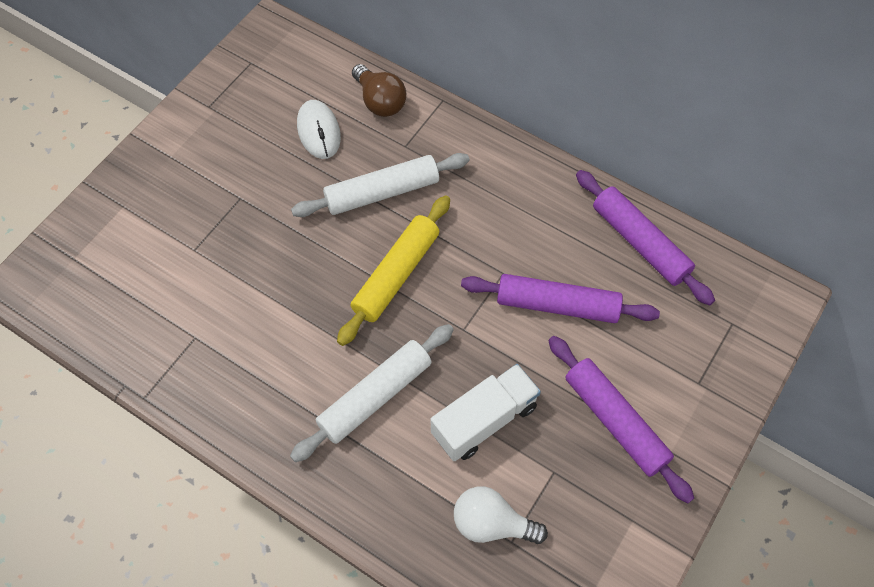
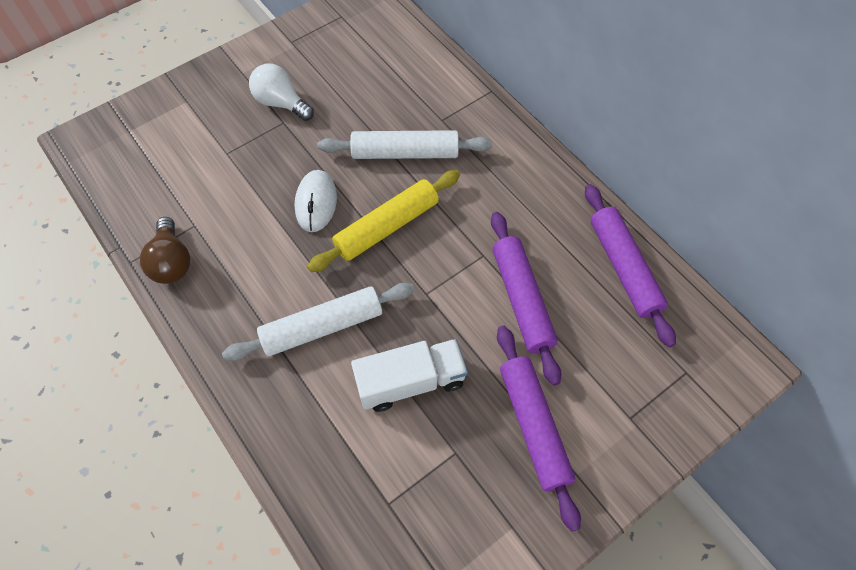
camera: 20 degrees right, 0 degrees up
white mouse [297,100,341,159] -> white mouse moved to [295,170,337,232]
brown light bulb [352,64,406,117] -> brown light bulb moved to [140,217,190,284]
white light bulb [454,486,548,544] -> white light bulb moved to [249,64,314,121]
purple rolling pin [461,274,660,323] -> purple rolling pin turned 45 degrees clockwise [491,212,561,385]

